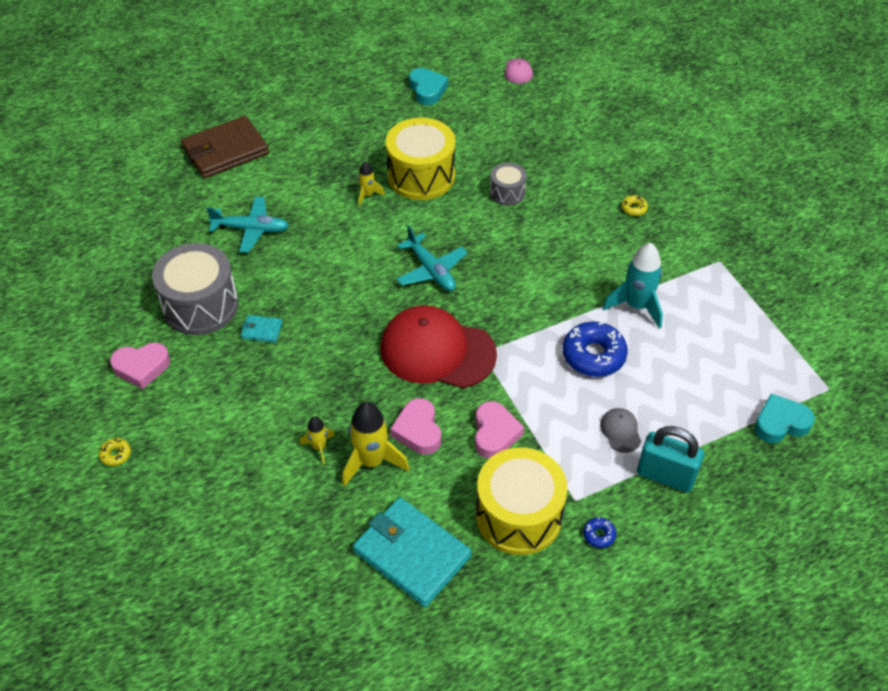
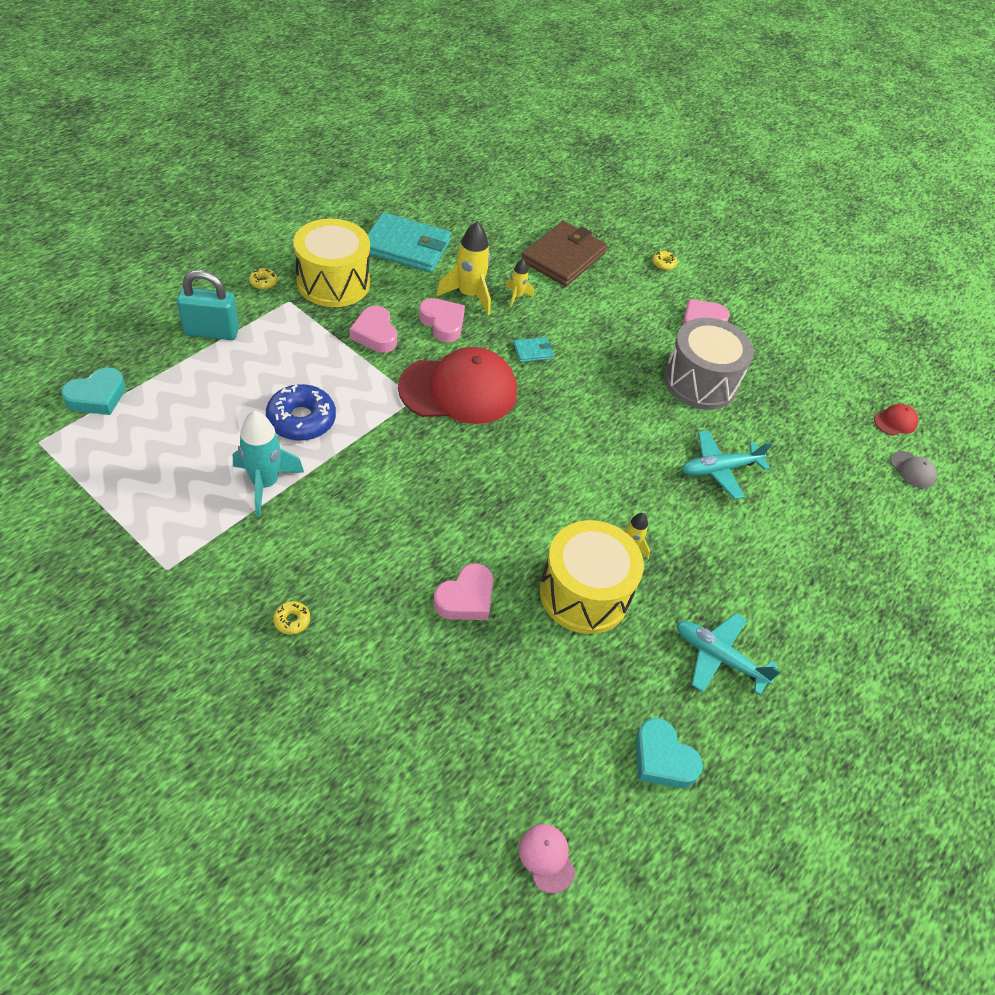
camera: 150 degrees right, 0 degrees up
brown wallet [181,116,269,179] -> brown wallet moved to [521,221,607,286]
turquoise wallet [241,315,282,343] -> turquoise wallet moved to [513,337,554,362]
turquoise plane [396,225,468,291] -> turquoise plane moved to [676,613,781,695]
grey drum [490,163,527,206] -> pink heart [433,563,494,620]
blue donut [583,517,617,548] -> yellow donut [249,268,278,289]
grey cap [600,408,641,453] -> grey cap moved to [890,451,937,489]
none -> red cap [874,404,918,436]

